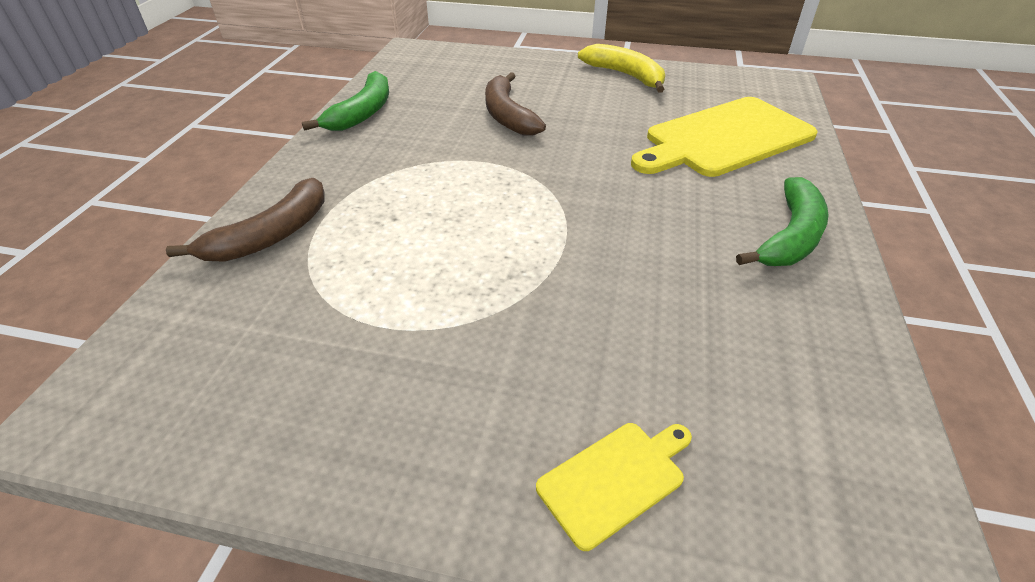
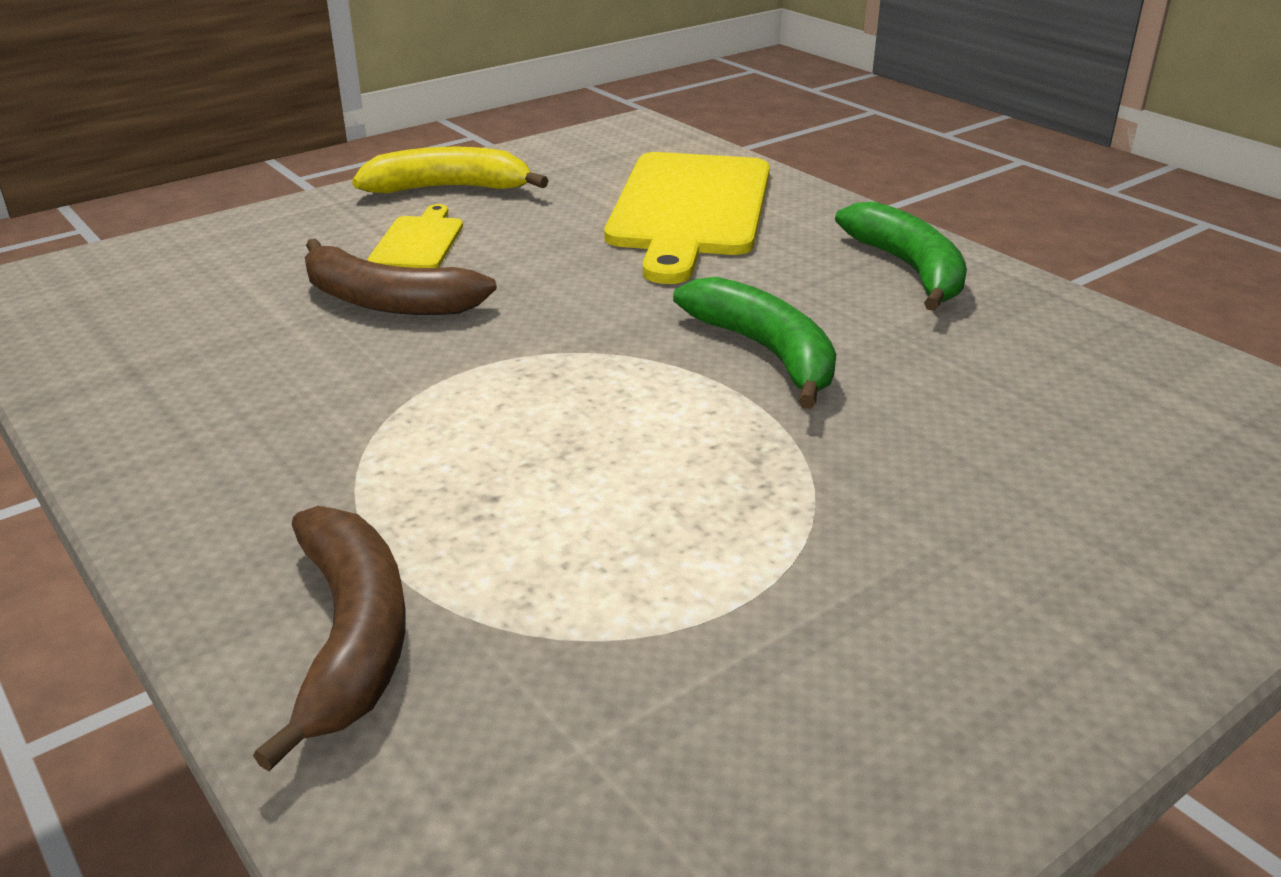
camera: 50 degrees left, 10 degrees down
green banana [302,71,389,131] -> green banana moved to [673,277,836,409]
yellow cutting board [536,423,692,551] -> yellow cutting board moved to [367,204,463,268]

